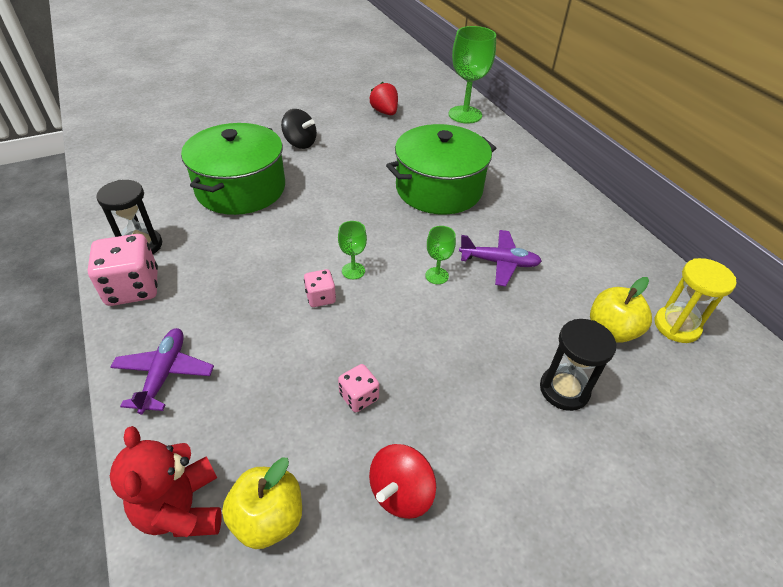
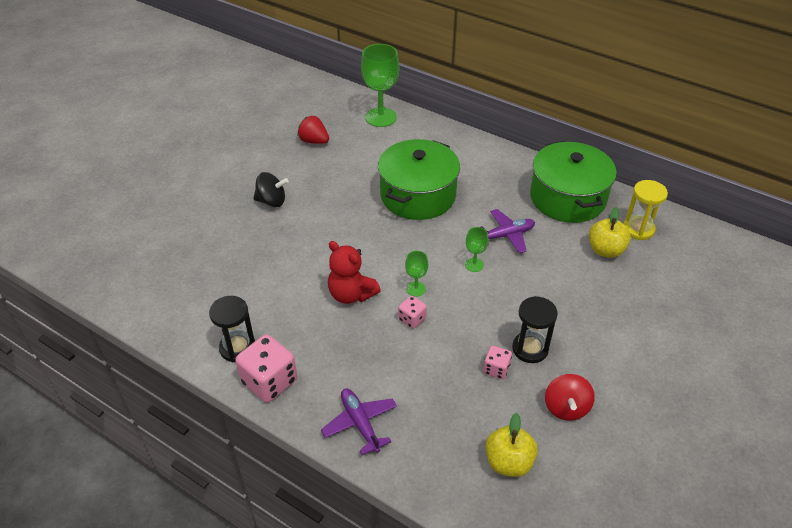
camera: 30 degrees left, 0 degrees up
red teddy bear [110,426,222,537] -> red teddy bear moved to [328,241,381,304]
green pot [181,123,285,215] -> green pot moved to [530,141,617,223]
black hourglass [540,319,617,411] -> black hourglass moved to [512,296,558,363]

